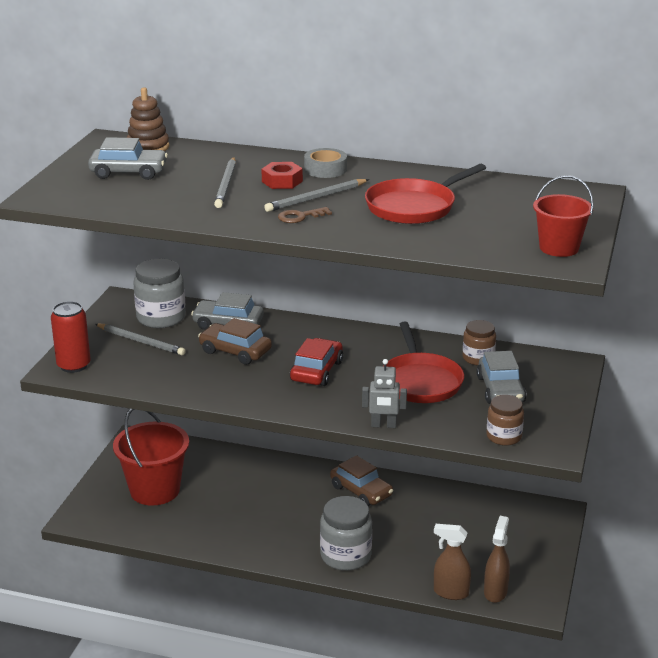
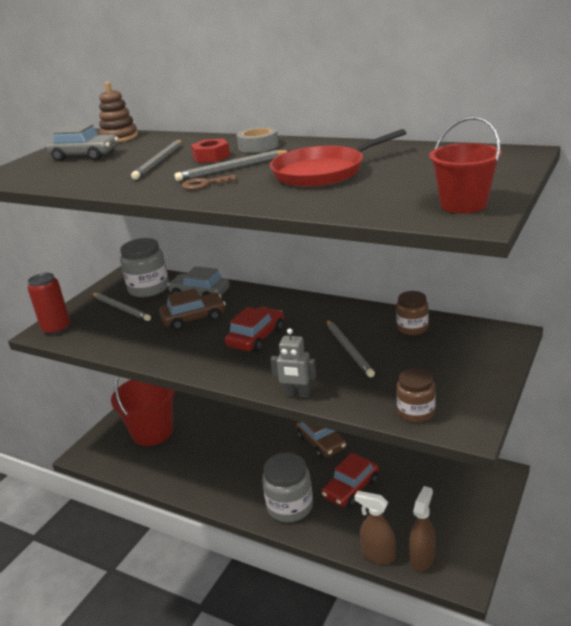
camera: 15 degrees right, 0 degrees up
brown car [198,318,272,365] -> brown car turned 120 degrees clockwise [159,288,226,330]
red pan [386,322,464,403] -> grey pencil [326,320,375,377]
grey car [477,351,527,404] -> none
none -> red car [322,453,379,507]

